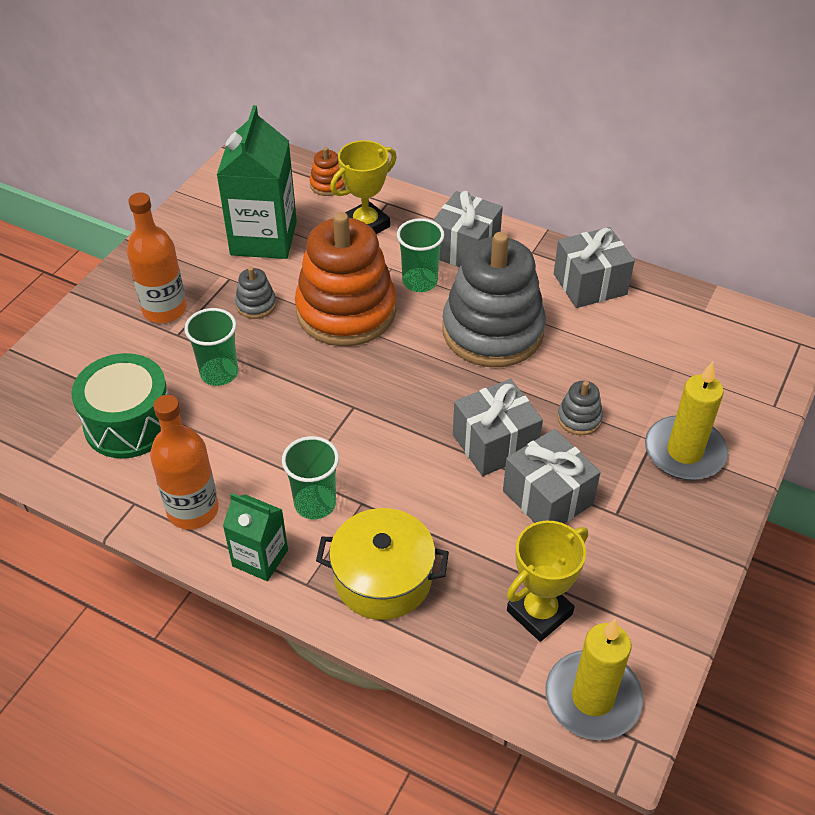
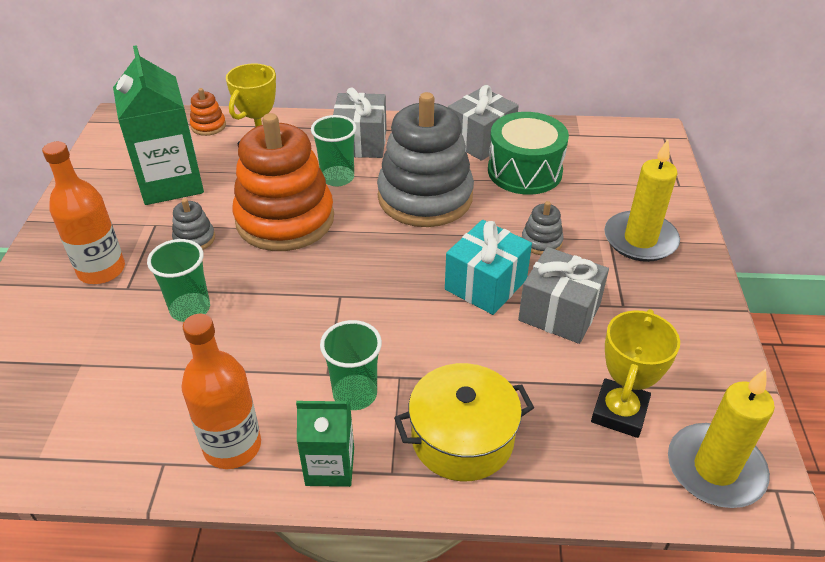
camera: 25 degrees left, 5 degrees down
green drum [71,353,169,458] -> green drum moved to [488,112,569,195]
grey gift [453,379,543,476] -> turquoise gift [445,220,532,315]

